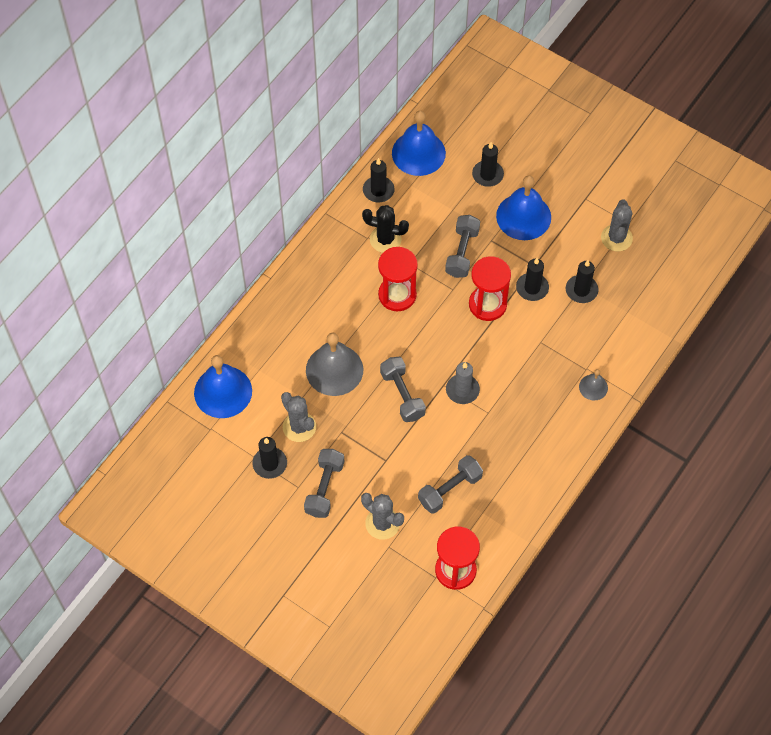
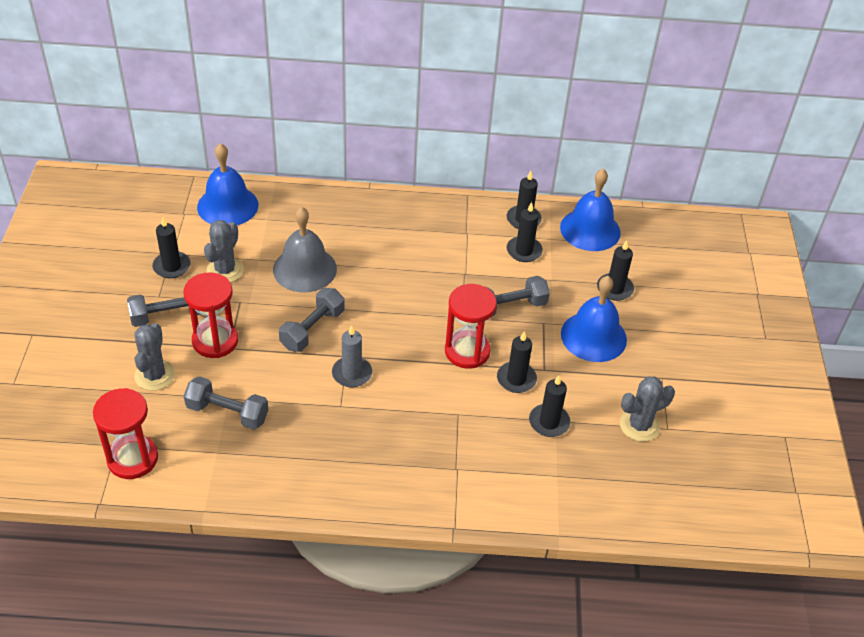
camera: 55 degrees right, 15 degrees down
black cactus [362,205,409,253] -> none
red hourglass [378,247,418,311] -> red hourglass moved to [184,272,238,358]
grey bell [579,369,608,400] -> none
none -> black candle [507,202,543,262]

